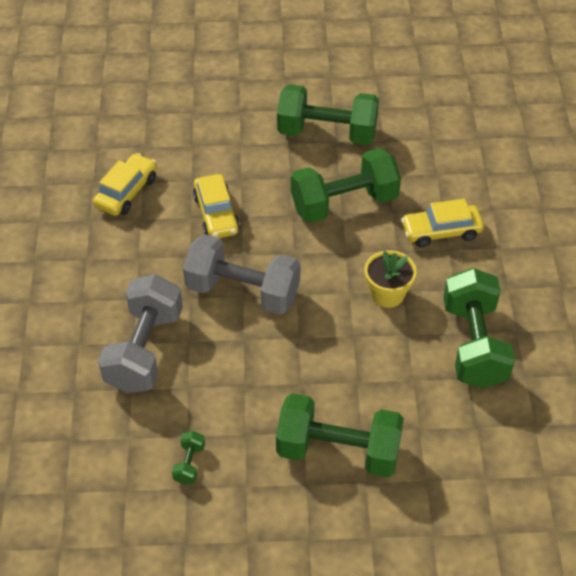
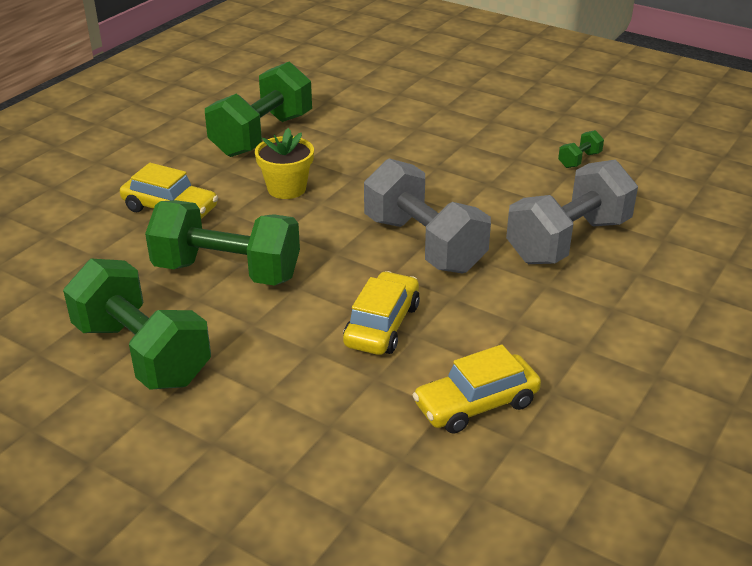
camera: 145 degrees left, 15 degrees down
green dumbbell [276,393,404,477] -> none

